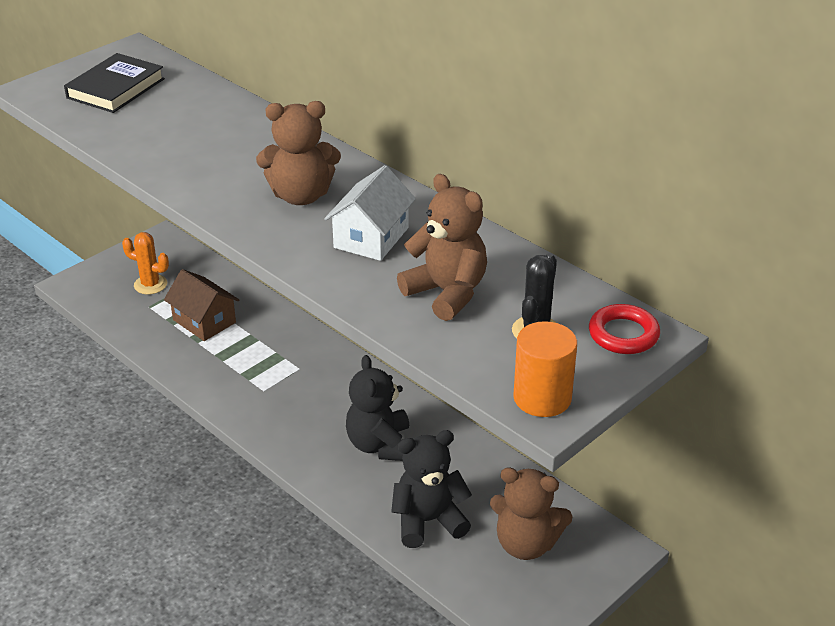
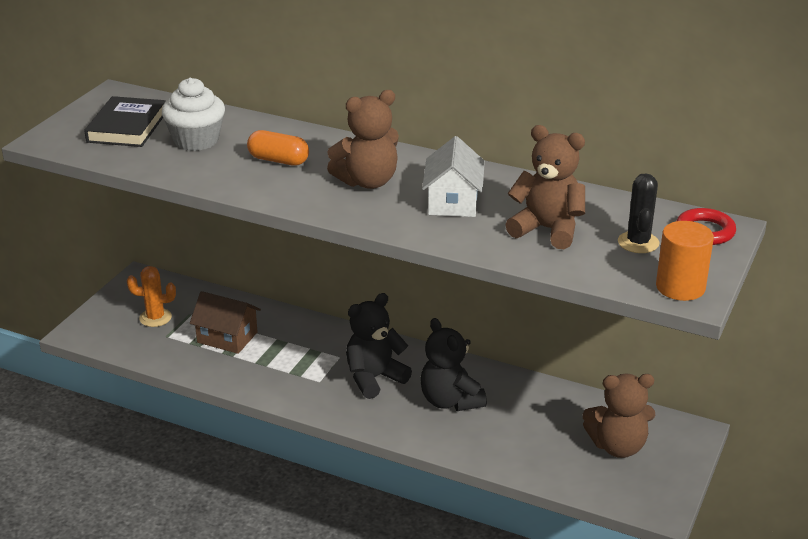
camera: 20 degrees left, 5 degrees down
black teddy bear [391,430,472,548] -> black teddy bear moved to [346,293,412,399]
none -> white cupcake [162,78,225,151]
none -> orange capsule [247,130,309,165]

